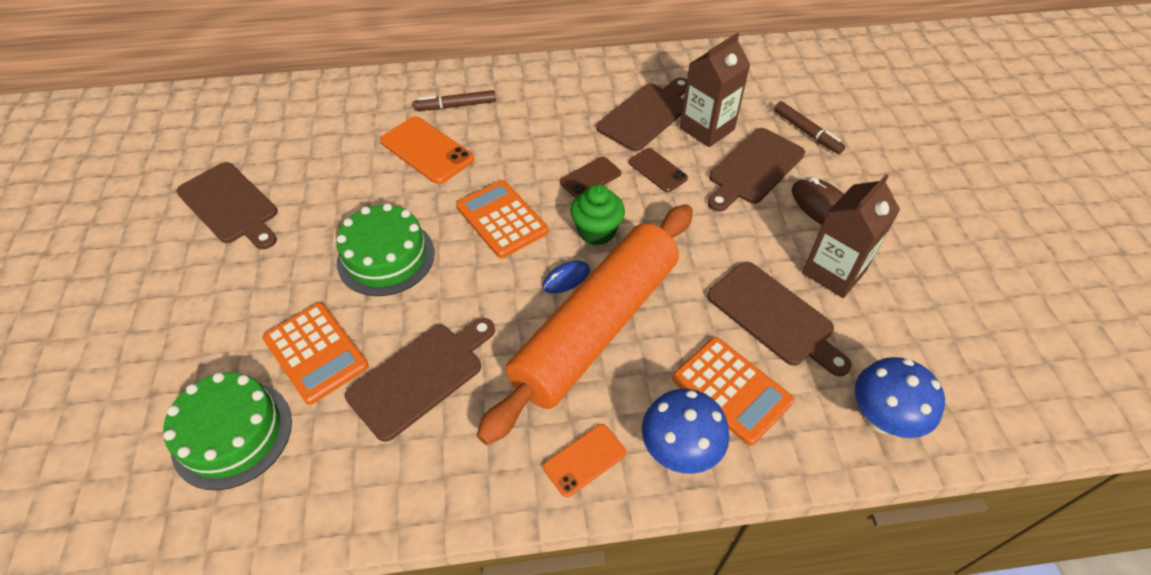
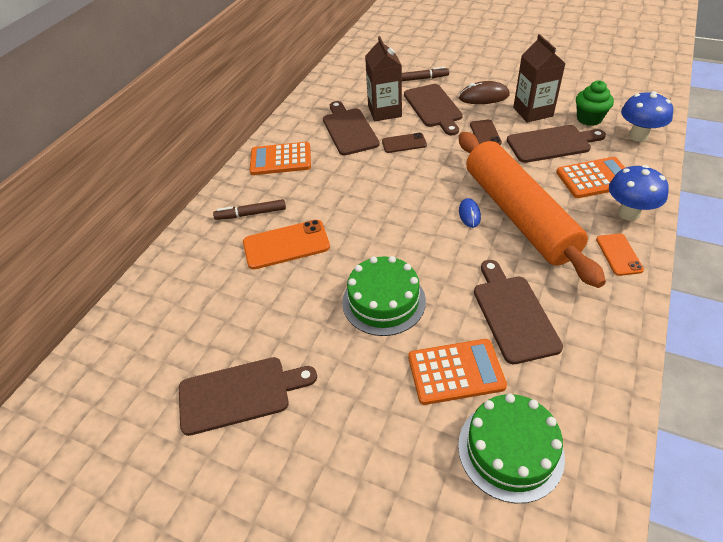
camera: 55 degrees left, 5 degrees down
brown marker [413,90,496,111] -> brown marker turned 60 degrees clockwise [213,199,286,220]
orange calculator [456,180,549,258] -> orange calculator moved to [250,142,311,175]
brown phone [560,157,621,198] -> brown phone moved to [470,120,502,145]
green cupcake [570,184,625,245] -> green cupcake moved to [576,80,614,126]

